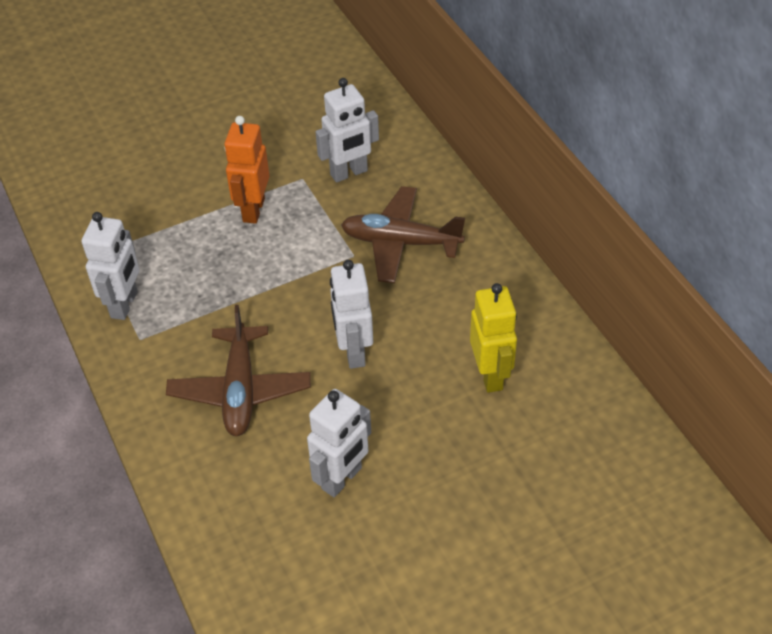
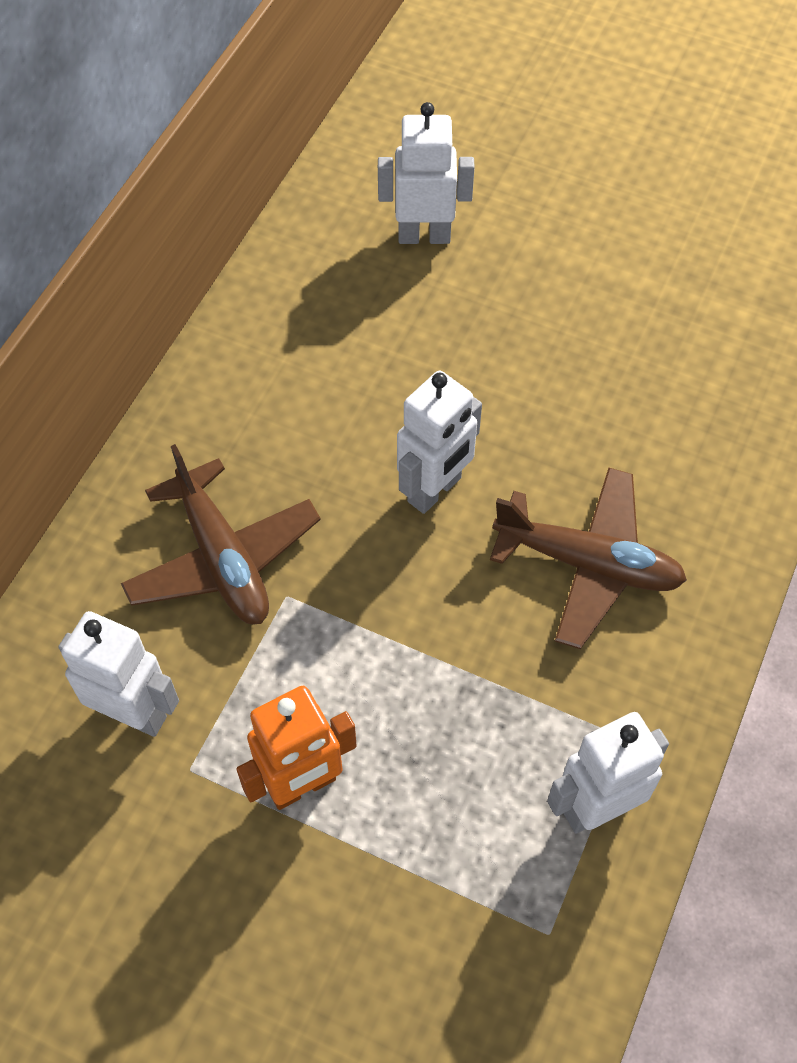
camera: 130 degrees left, 10 degrees up
brown plane [166,305,311,436] -> brown plane turned 60 degrees clockwise [490,468,687,649]
white robot [307,389,371,497] -> white robot moved to [378,102,475,244]
yellow robot [470,283,517,393] -> none

